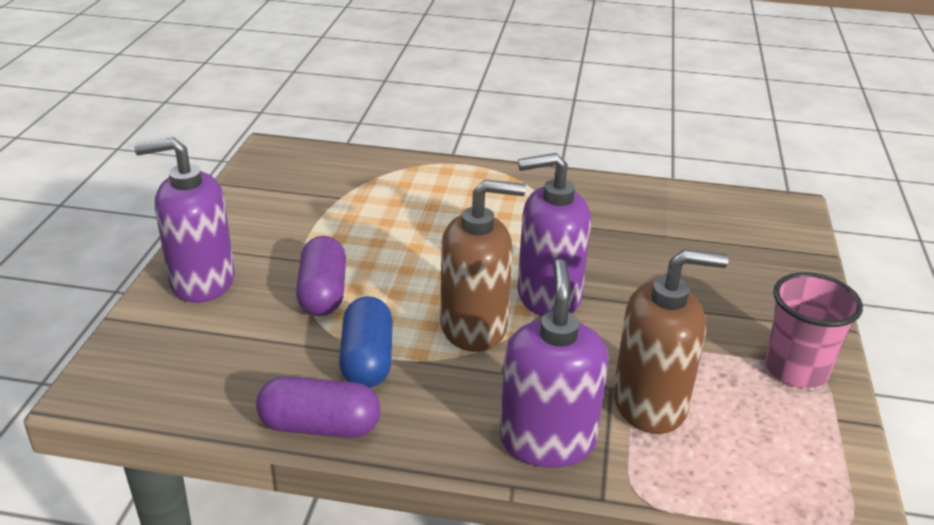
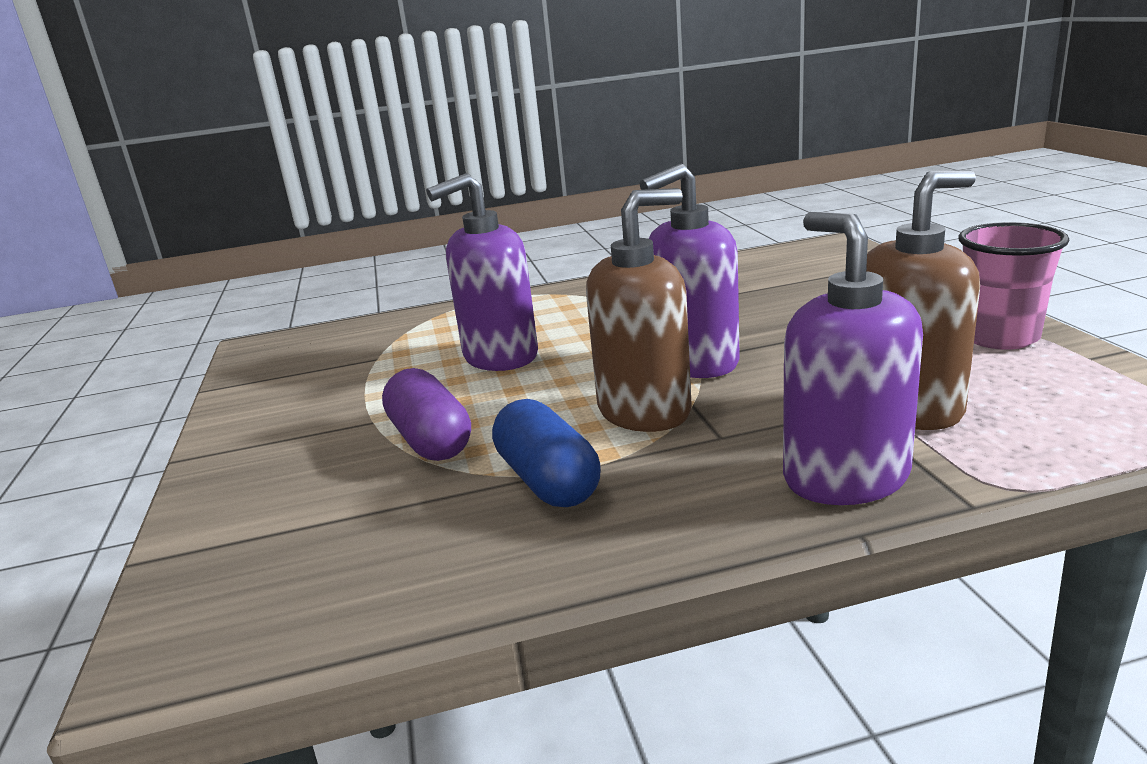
camera: 20 degrees left, 10 degrees down
purple soap dispenser [134,137,235,303] -> purple soap dispenser moved to [426,173,538,371]
purple capsule [256,376,380,438] -> none

